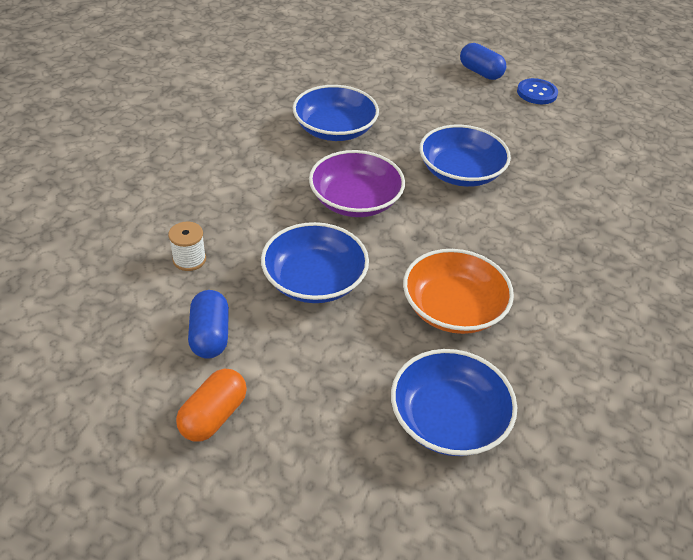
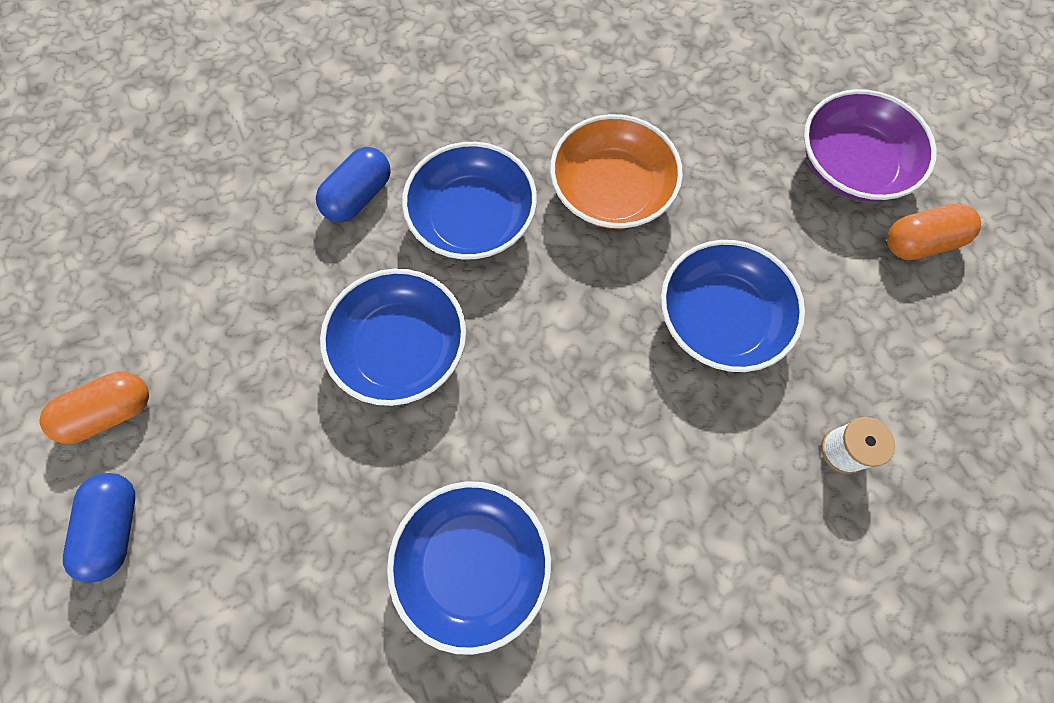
camera: 135 degrees left, 25 degrees up
blue capsule [188,290,229,359] -> blue capsule moved to [316,147,391,222]
purple bowl [309,150,405,217] -> purple bowl moved to [804,89,937,201]
blue bowl [391,349,517,456] -> blue bowl moved to [402,142,537,260]
blue button [517,78,558,104] -> orange capsule [40,372,149,443]

